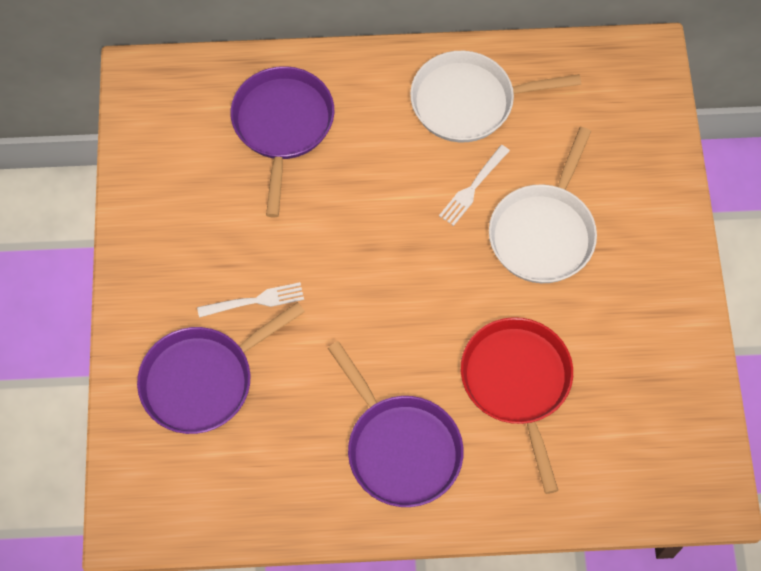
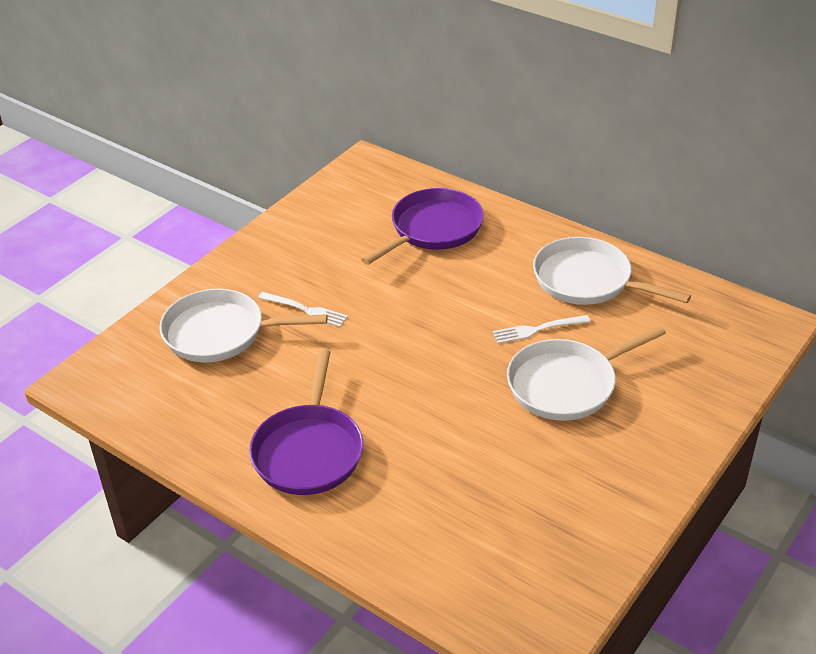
camera: 40 degrees right, 25 degrees down
purple pan [137,302,305,434] -> white pan [159,289,328,362]
red pan [461,317,573,494] -> none

